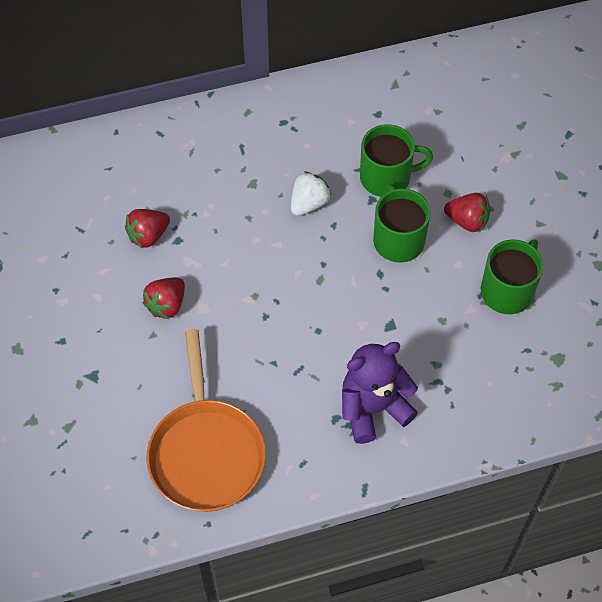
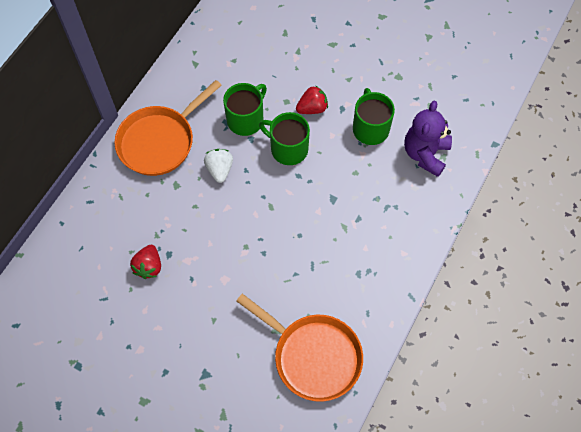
camera: 45 degrees left, 5 degrees up
red strawberry [143,277,185,319] -> none
purple teddy bear [342,342,418,444] -> purple teddy bear moved to [404,101,452,177]
none -> orange pan [114,80,222,176]

